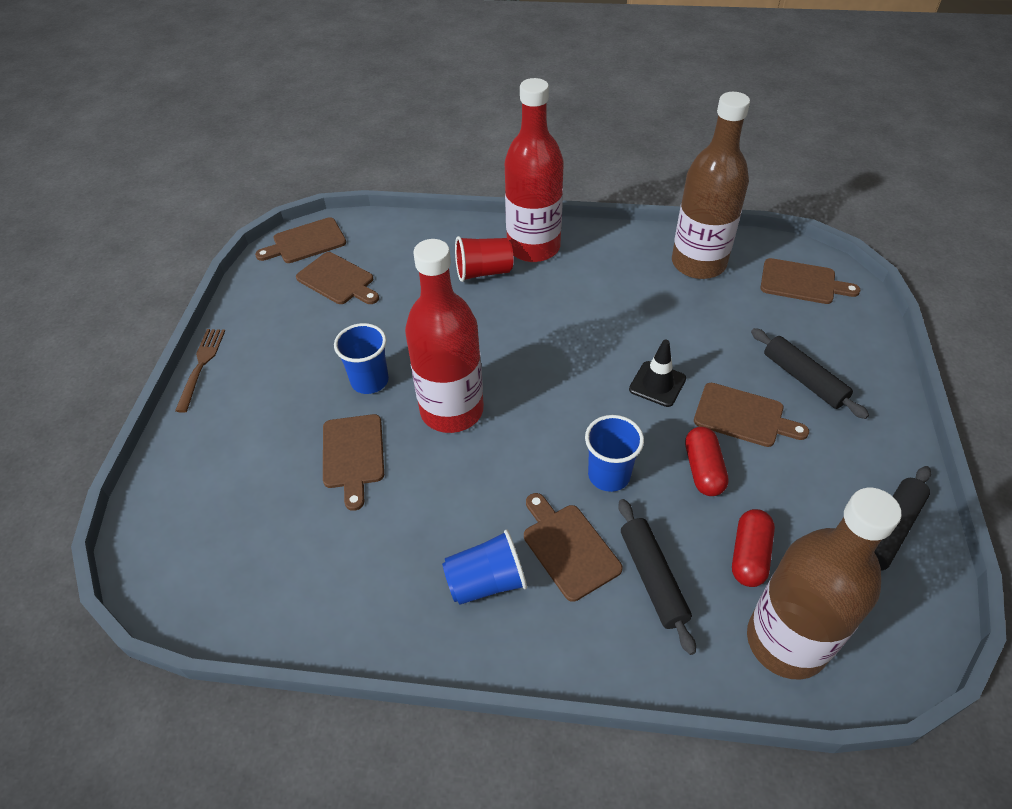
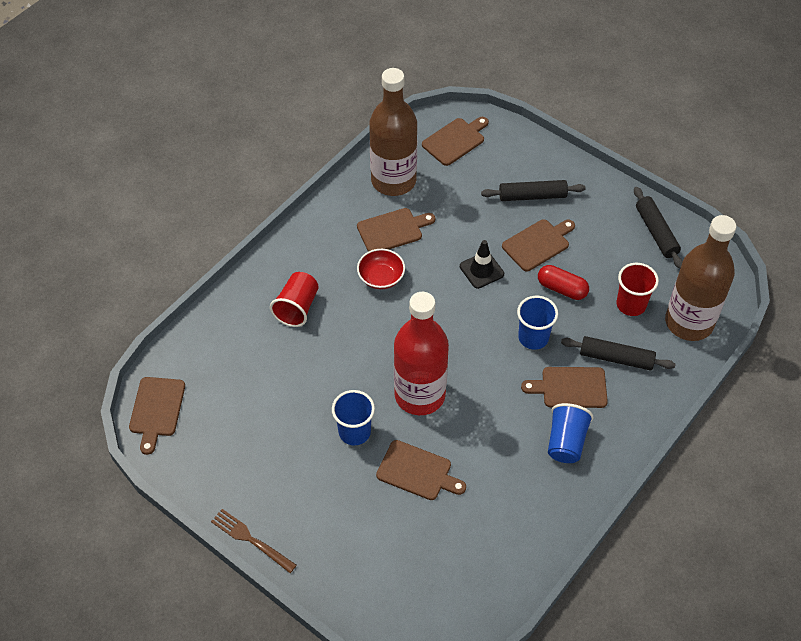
camera: 60 degrees left, 5 degrees up
brown cutting board [296,252,379,304] -> brown cutting board moved to [357,208,435,252]
red bottle [505,78,564,262] -> none
red capsule [732,509,775,587] -> red cup [616,263,659,316]
none -> red bowl [357,249,405,289]

